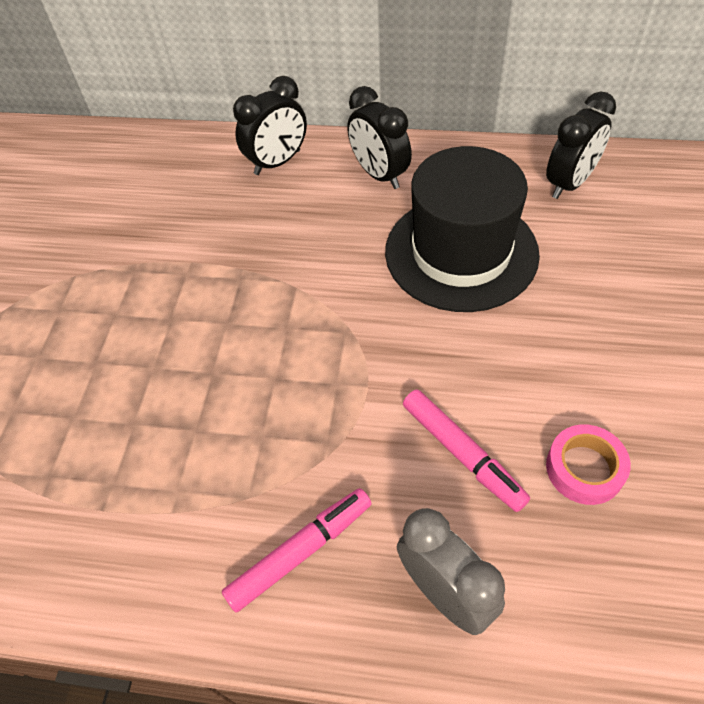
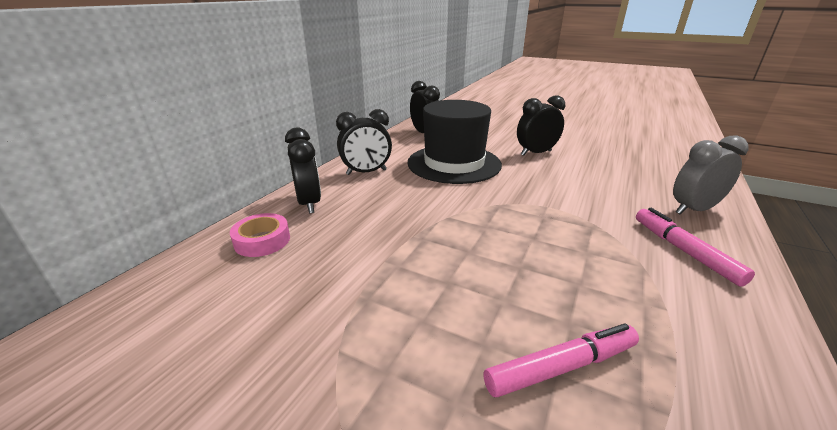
camera: 75 degrees left, 25 degrees down
pink marker [403,389,530,512] -> pink marker moved to [484,324,639,397]
pink tape [546,424,631,505] -> pink tape moved to [230,213,290,257]
none -> black clock [517,95,565,156]

